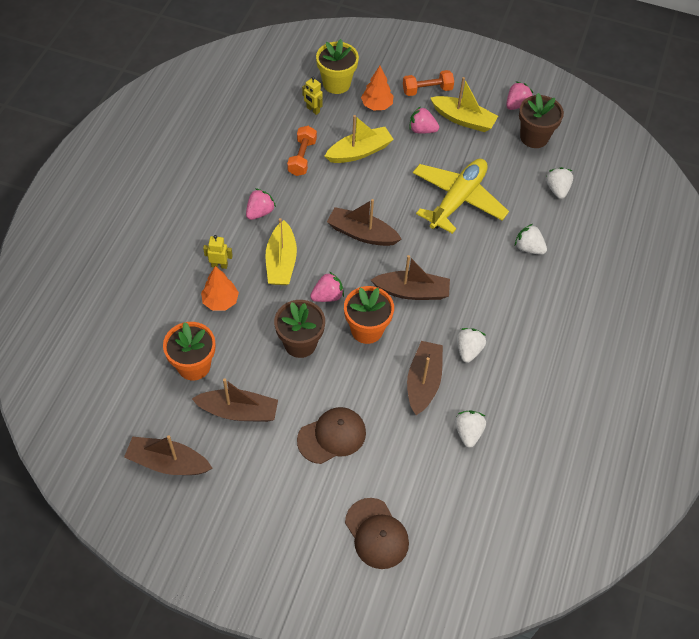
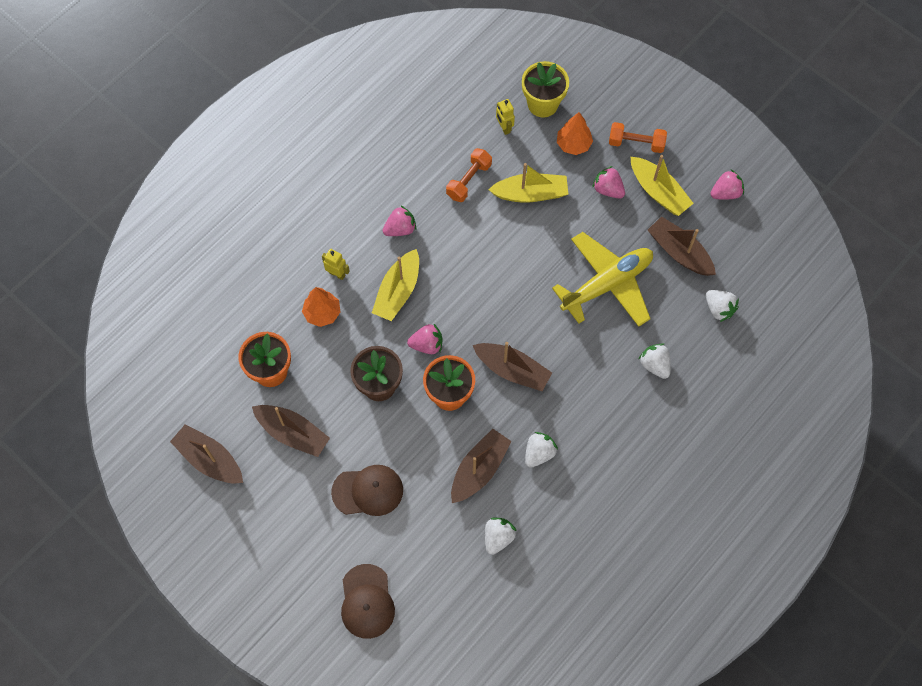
camera: 25 degrees right, 10 degrees up
brown boat [327,199,402,246] -> brown boat moved to [648,216,716,276]
brown flower pot [519,93,564,148] -> none
white strawberry [546,167,573,199] -> white strawberry turned 120 degrees clockwise [706,290,739,322]

